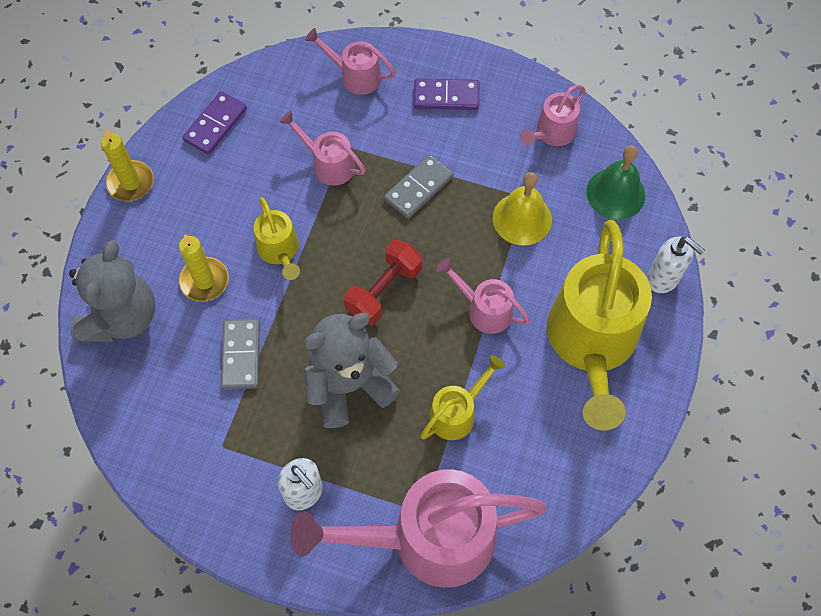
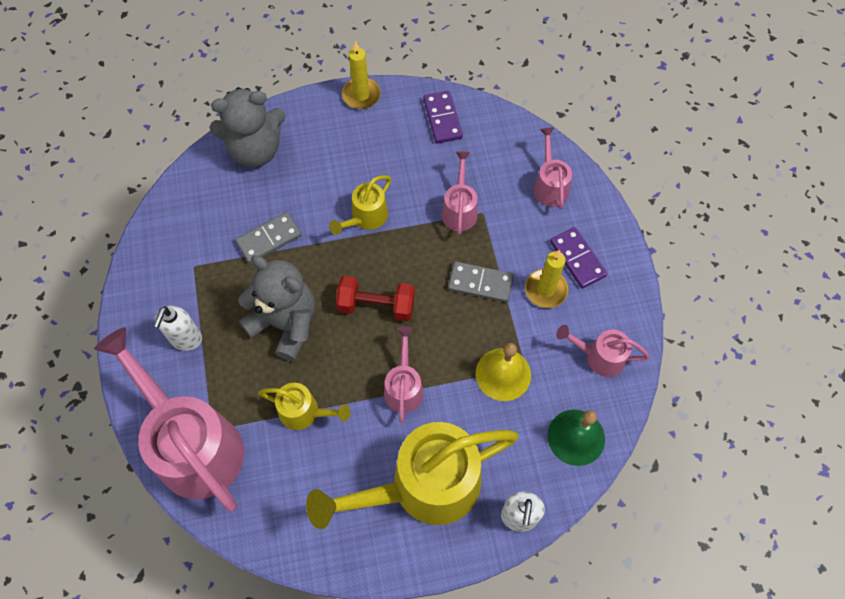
camera: 60 degrees right, 0 degrees up
yellow candle [179,234,229,302] -> yellow candle moved to [525,250,568,308]
purple domino [182,91,247,155] -> purple domino turned 75 degrees clockwise [423,91,463,143]

